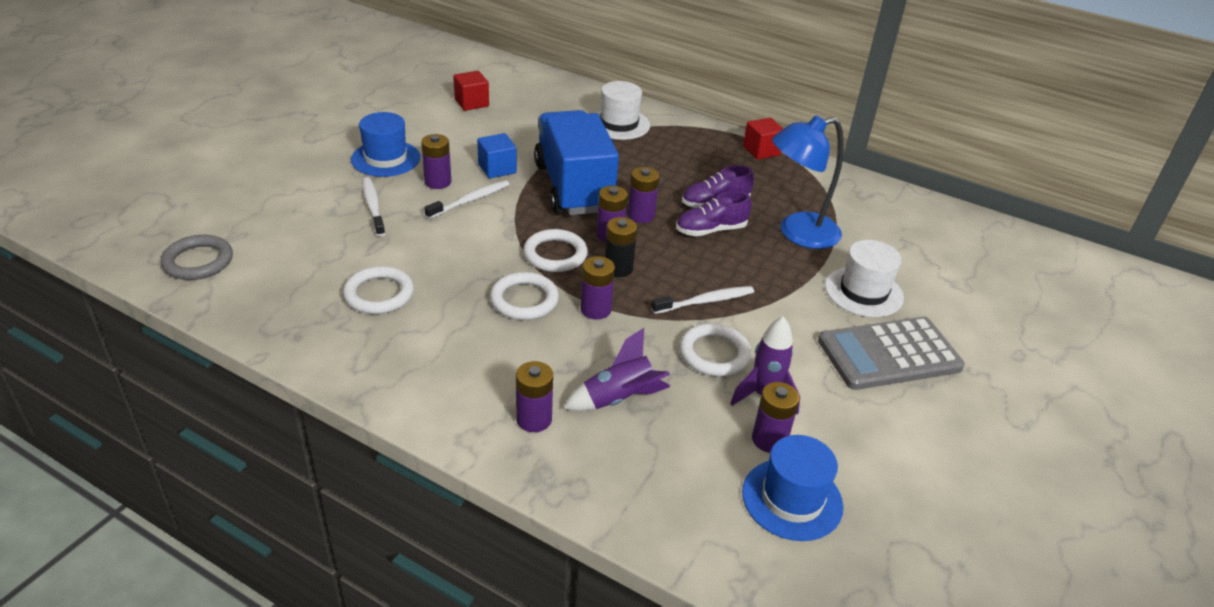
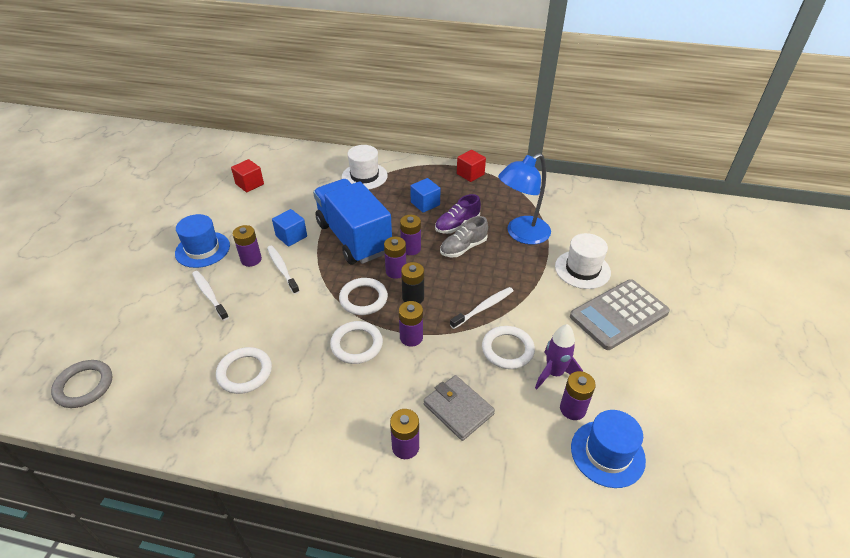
camera: 15 degrees left, 5 degrees up
white toothbrush [424,180,510,219] -> white toothbrush turned 60 degrees counterclockwise [267,246,300,294]
purple rocket [563,328,670,411] -> grey wallet [424,375,495,441]
purple shoe [676,191,751,236] -> grey shoe [440,216,488,257]
none -> blue cube [410,178,441,213]

